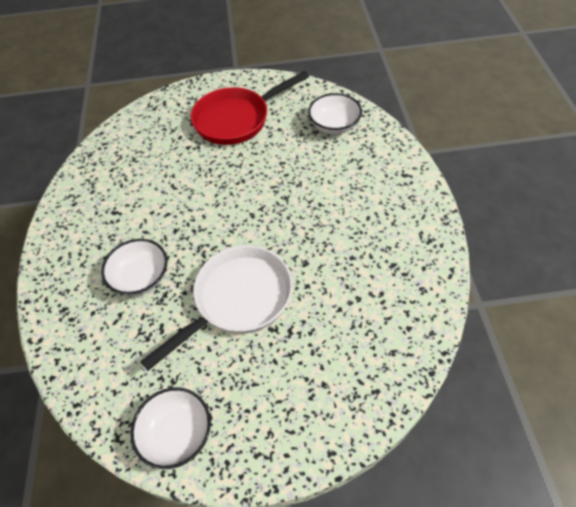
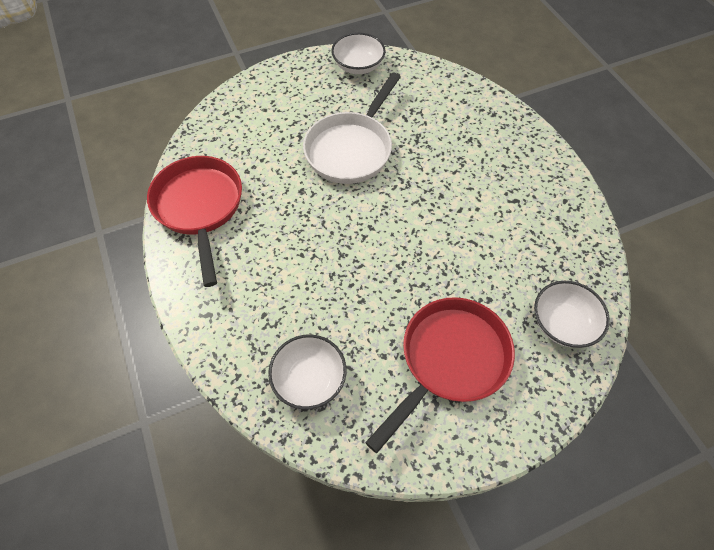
camera: 160 degrees right, 5 degrees up
white bowl [101,239,168,296] -> white bowl moved to [534,281,610,348]
none -> red pan [147,156,242,287]

